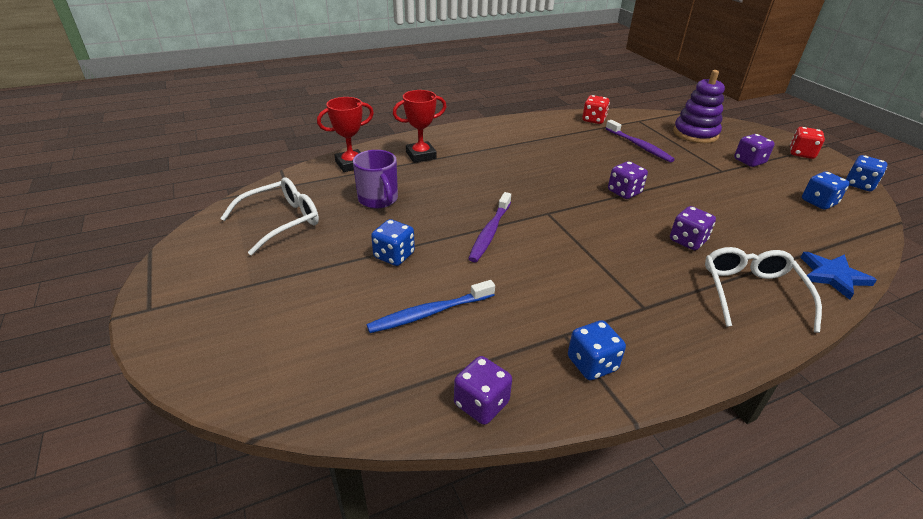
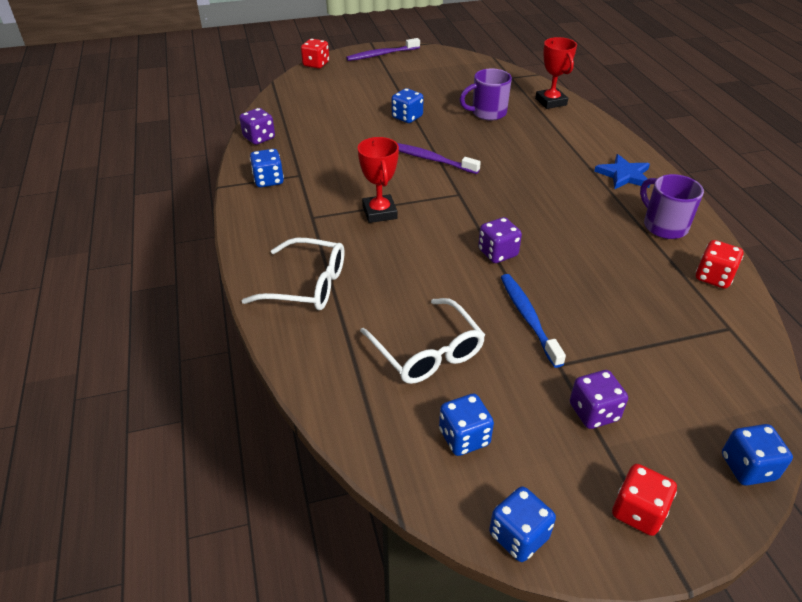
camera: 100 degrees right, 5 degrees up
white glasses [220,178,319,255] -> white glasses moved to [360,298,485,384]
blue toothbrush [367,280,495,333] -> blue toothbrush moved to [501,274,566,368]
red trophy [393,90,447,163] -> red trophy moved to [358,137,399,223]
purple toothbrush [605,120,675,162] -> purple toothbrush moved to [346,38,420,61]
purple dice [670,206,716,250] -> none
purple stacking toy [673,70,725,143] -> none
blue star [800,252,877,300] -> blue star moved to [594,154,650,190]
none -> red dice [301,39,329,69]
none -> purple mug [640,174,704,239]
none -> blue dice [722,424,793,486]

